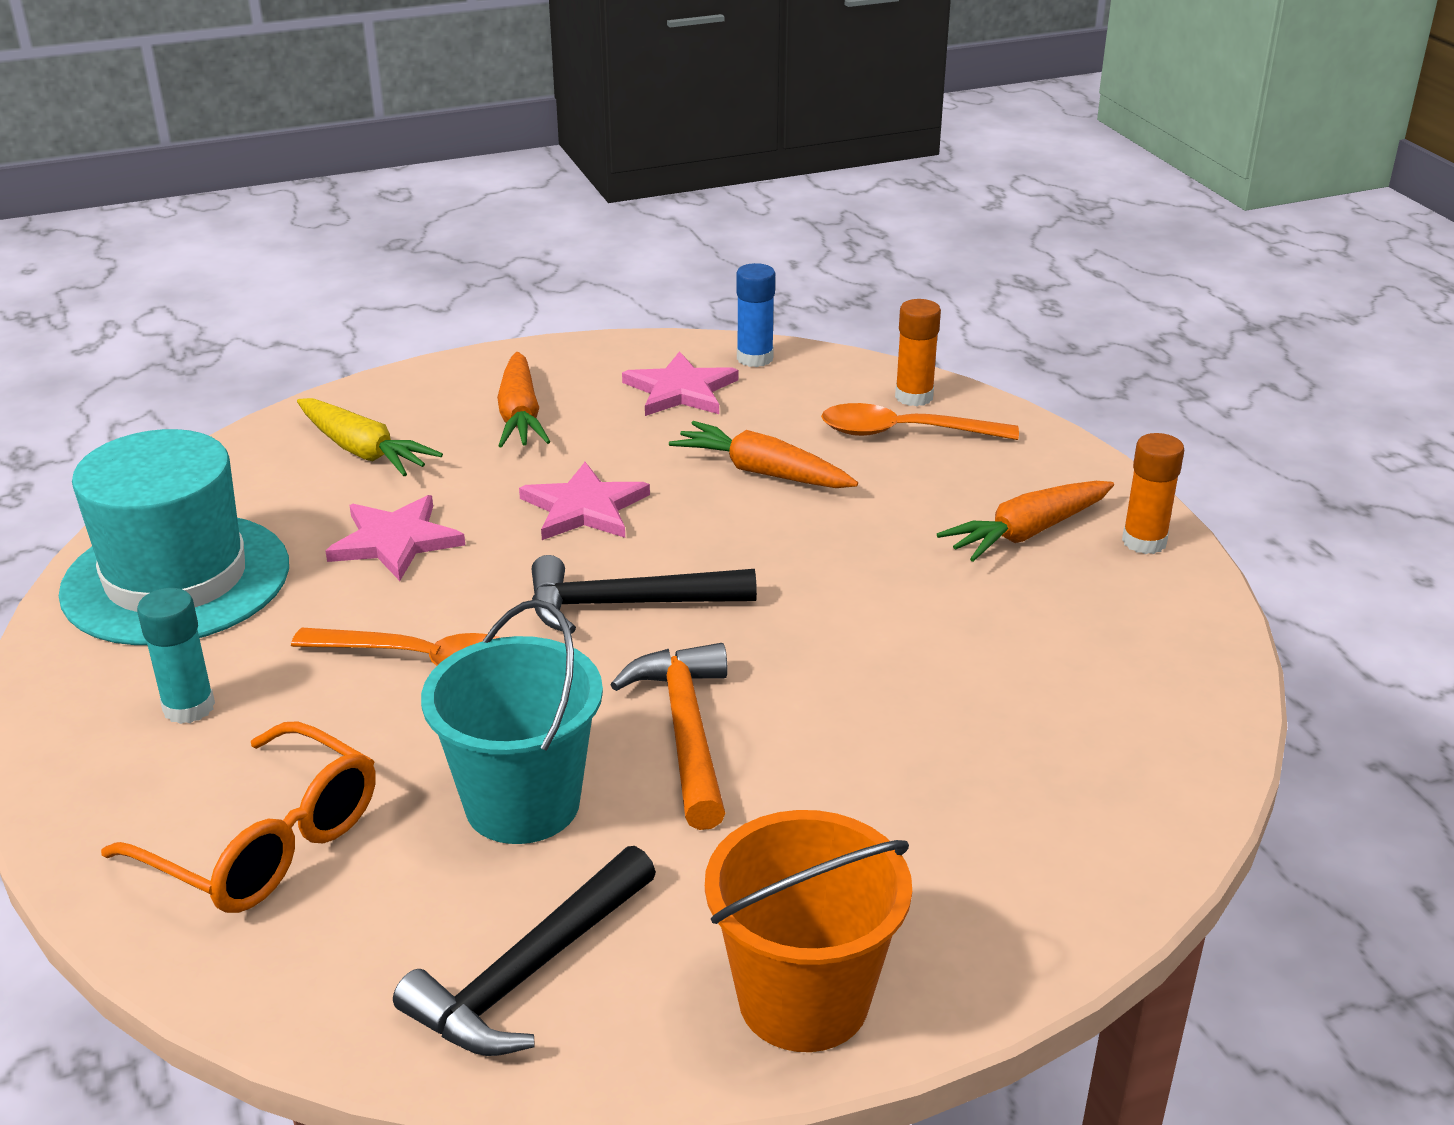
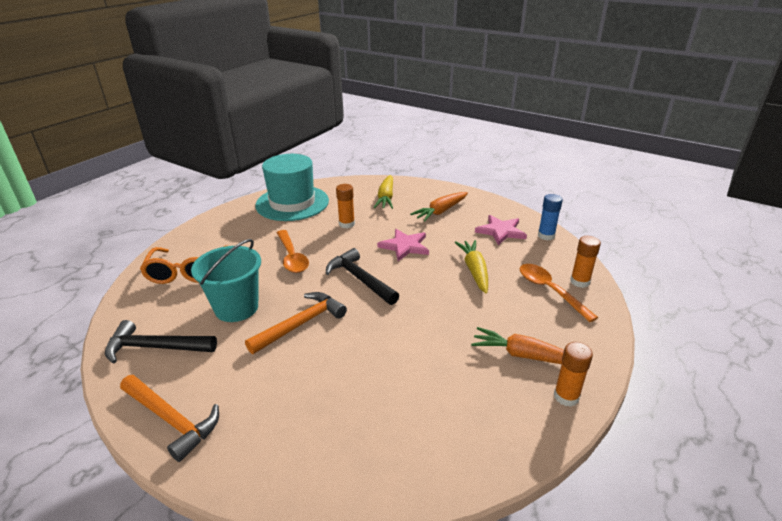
camera: 55 degrees right, 0 degrees up
turquoise glue stick [137,588,215,724] -> none
pink star [326,495,465,581] -> orange glue stick [336,184,355,228]
orange carrot [669,421,858,488] -> yellow carrot [455,240,488,293]
orange bucket [705,810,912,1052] -> orange hammer [120,375,219,462]

